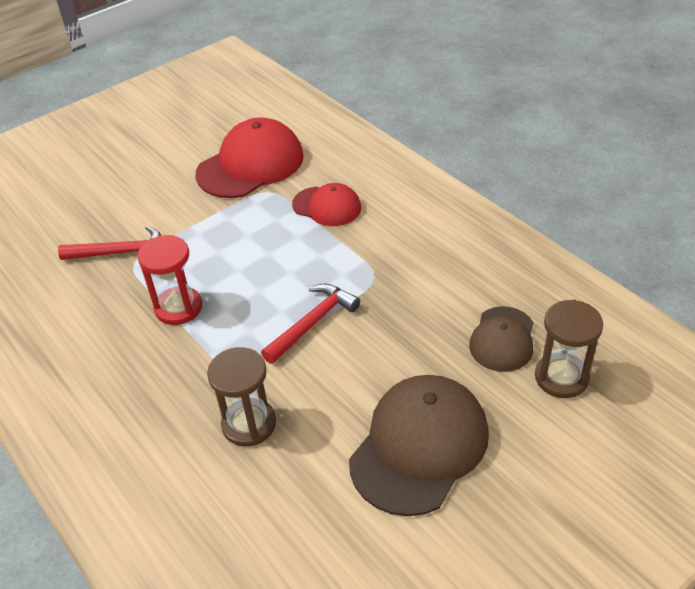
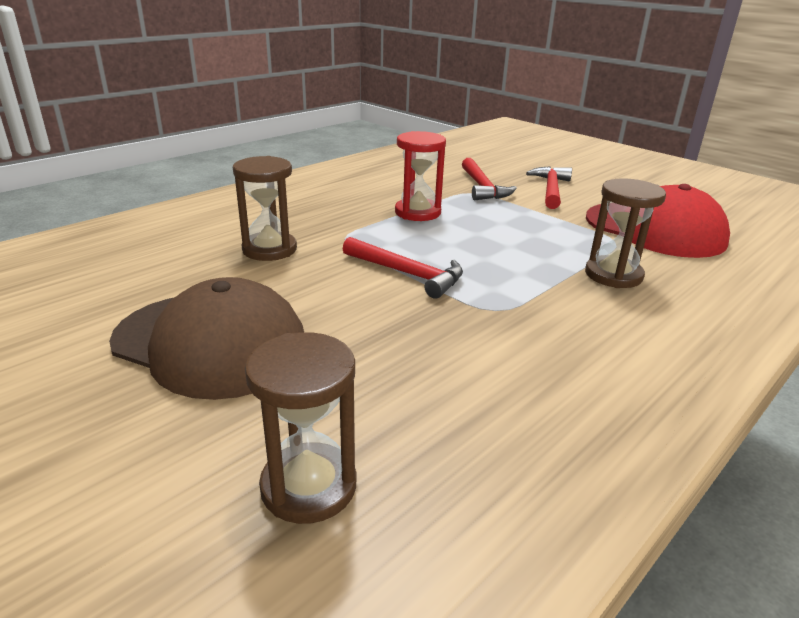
camera: 80 degrees right, 15 degrees down
red cap [292,183,361,226] -> brown hourglass [585,178,666,288]
brown cap [469,306,534,372] -> none
none -> red hammer [526,166,572,209]

